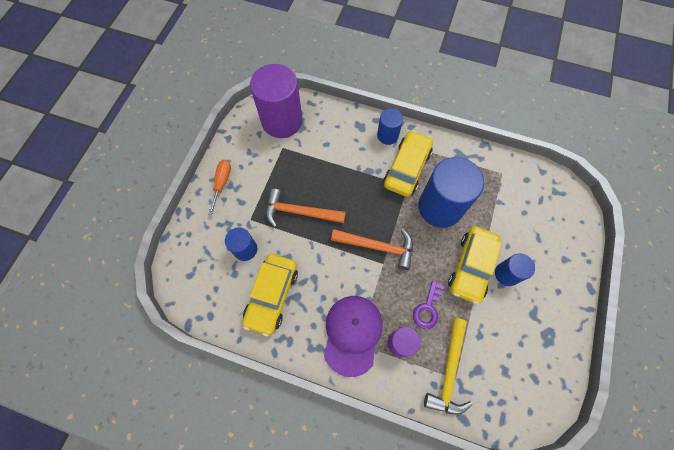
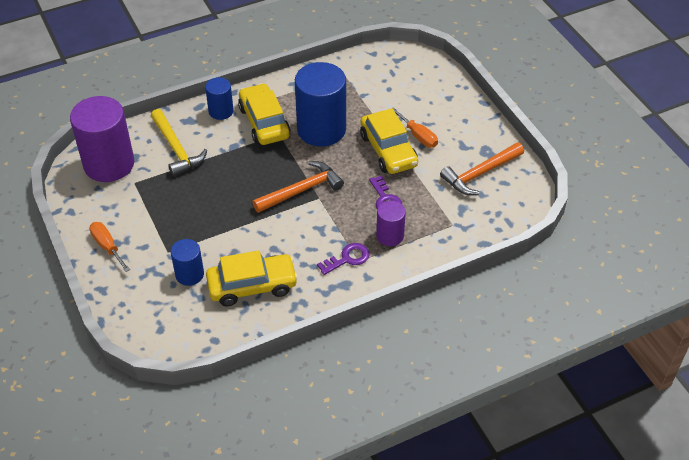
camera: 45 degrees left, 20 degrees down
yellow car [242,254,298,336] -> yellow car turned 75 degrees counterclockwise [206,250,298,306]
orange hammer [266,189,346,227] -> orange hammer moved to [440,142,524,195]
purple cap [324,296,383,377] -> purple key [317,243,370,275]
yellow hammer [424,318,473,415] -> yellow hammer moved to [151,109,207,177]
blue cylinder [495,253,535,286] -> orange screwdriver [391,107,438,148]

